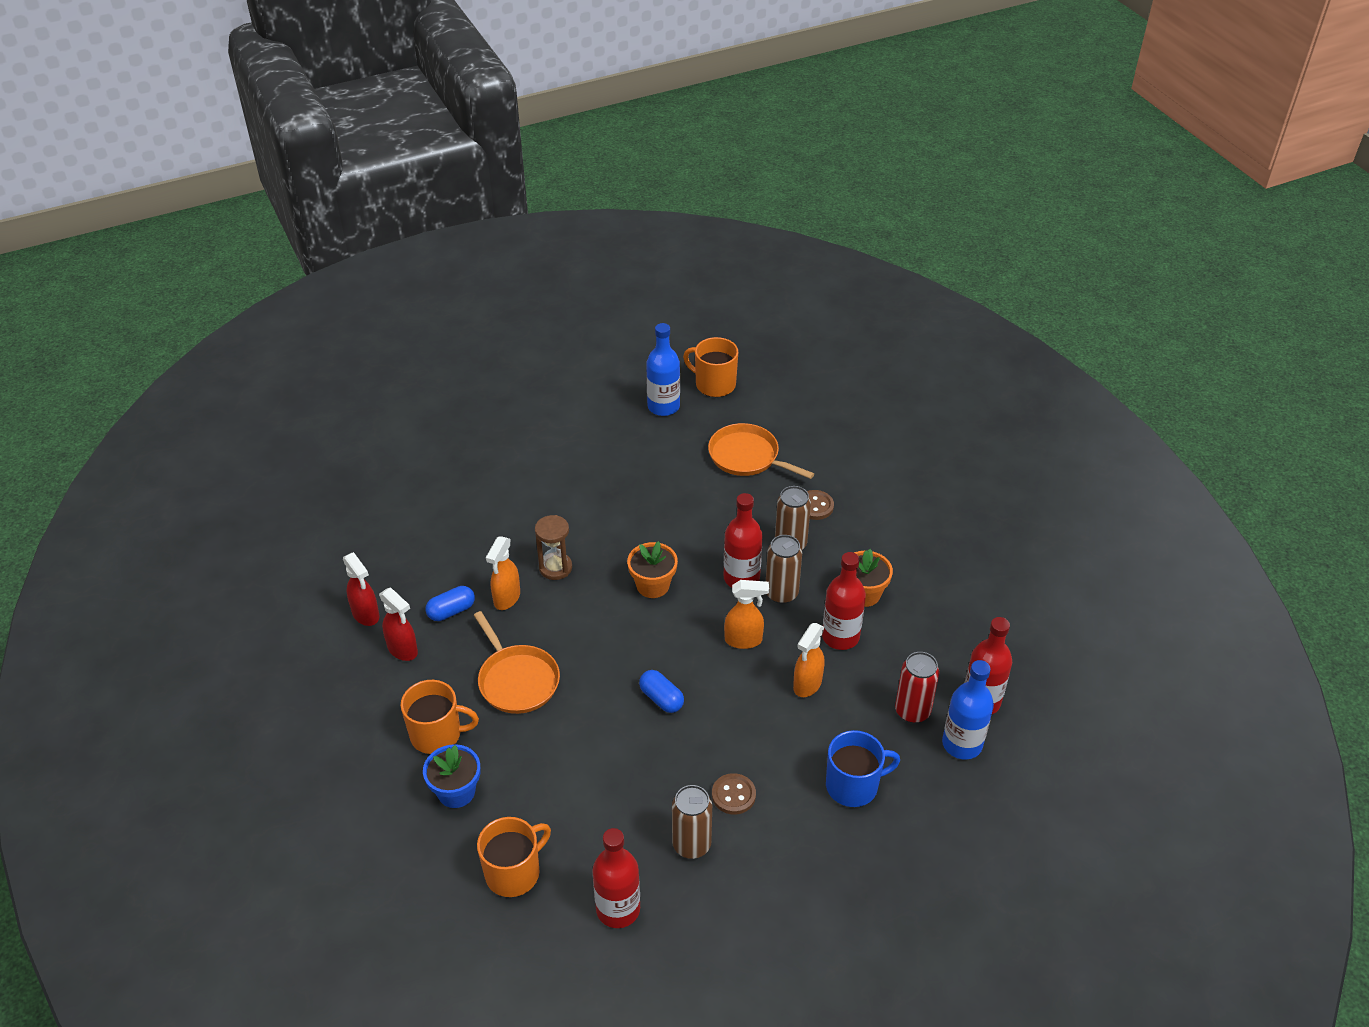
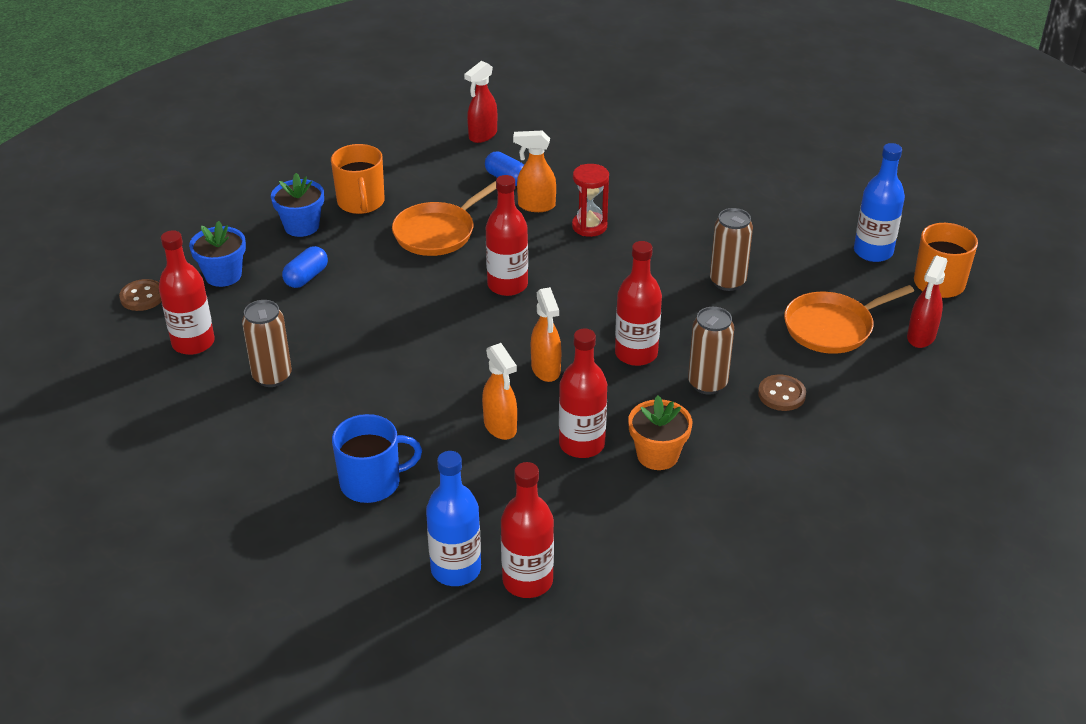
camera: 75 degrees right, 5 degrees down
red spray bottle [379,587,418,661] -> red spray bottle moved to [907,255,947,348]
orange mug [477,817,551,897] -> blue flower pot [189,221,246,287]
brown hourglass [535,515,572,580] -> red hourglass [572,164,609,237]
orange flower pot [627,541,678,598] -> none
blue capsule [639,670,684,713] -> blue capsule moved to [282,246,328,288]
orange pan [708,423,814,479] -> orange pan turned 135 degrees counterclockwise [784,285,914,354]
brown button [712,773,756,814] -> brown button moved to [119,279,162,311]
brown can [766,535,802,604] -> brown can moved to [710,208,753,291]
orange spray bottle [793,623,825,697] -> orange spray bottle turned 135 degrees counterclockwise [482,343,517,440]
blue mug [826,730,900,807] -> blue mug turned 75 degrees counterclockwise [332,414,422,503]
red can [895,652,939,723] -> none
none -> red bottle [486,175,528,296]

